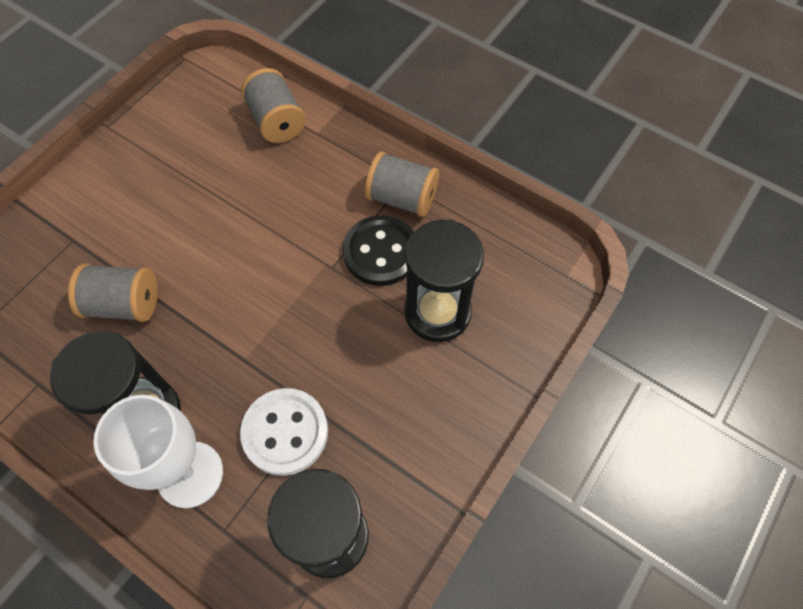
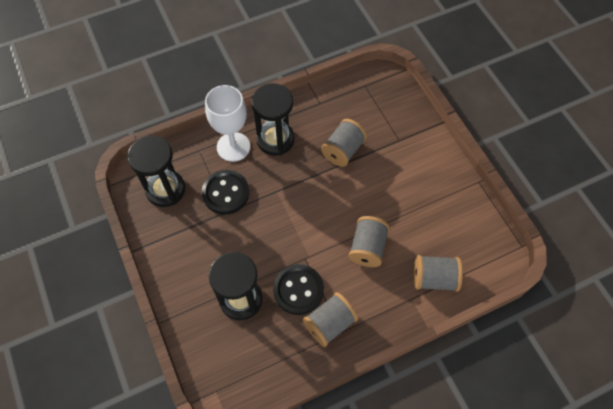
camera: 120 degrees right, 0 degrees up
white button [240,388,328,476] -> black button [202,170,249,214]
none -> grey spool [348,216,390,267]

